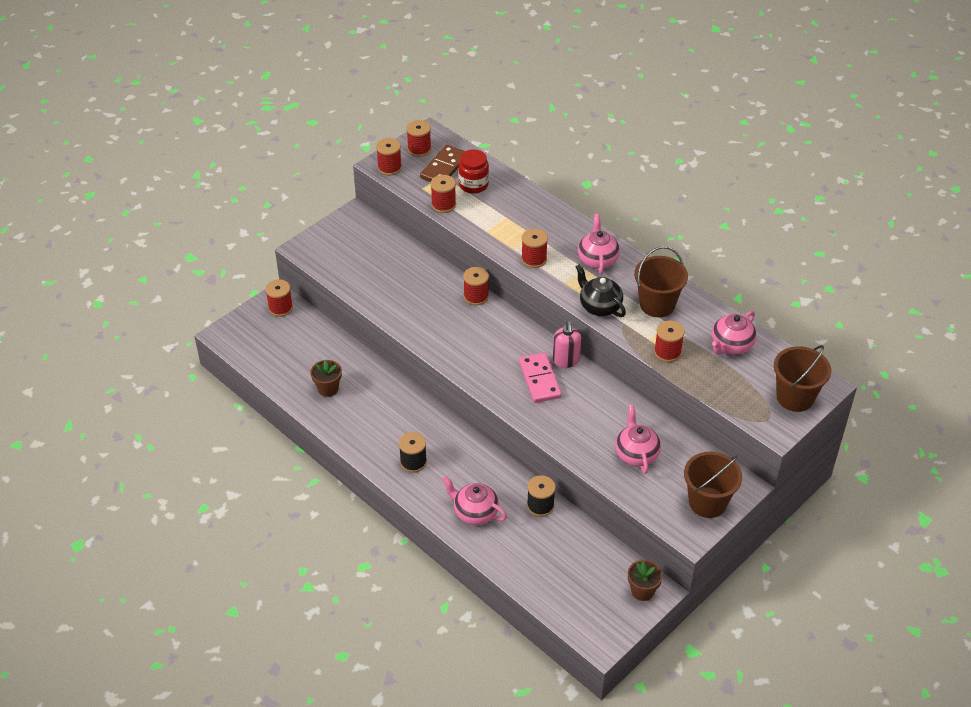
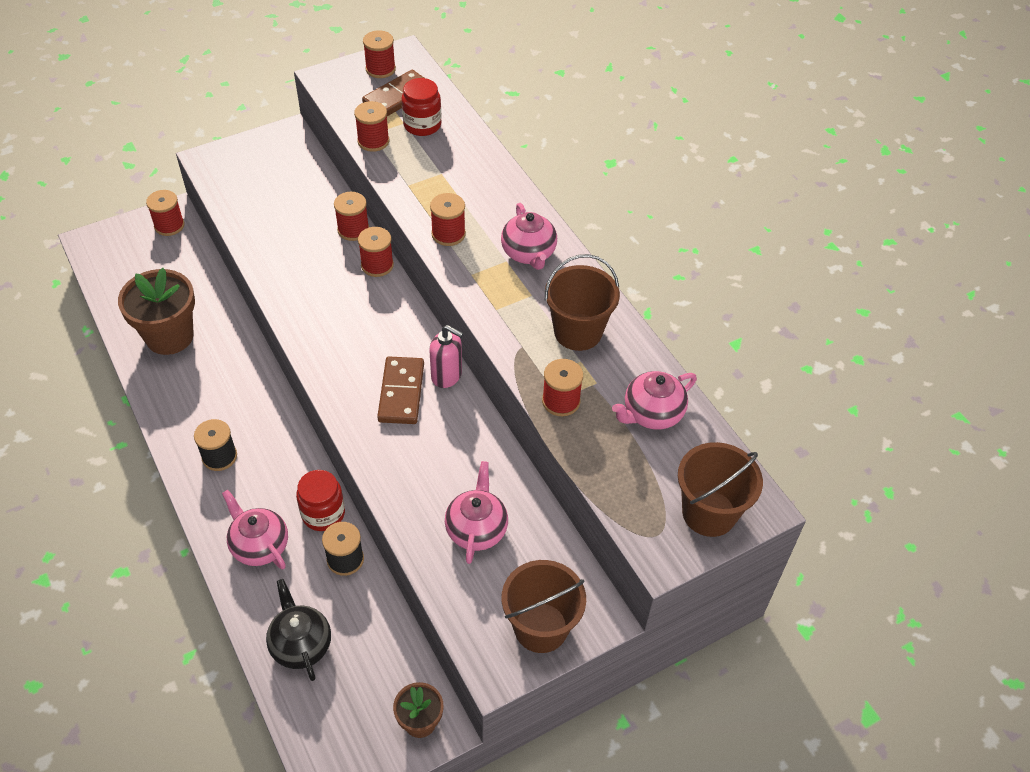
camera: 15 degrees right, 5 degrees up
brown flower pot [310,359,342,397] -> brown flower pot [118,268,195,355], size x1.83
red spool [376,138,402,175] -> red spool moved to [334,192,369,241]
pink domino [519,352,562,403] -> brown domino [377,357,424,424]
pink soap dispenser [553,321,581,368] -> pink soap dispenser turned 75 degrees counterclockwise [429,325,463,388]
black teapot [575,264,626,317] -> black teapot moved to [266,579,331,681]
pink teapot [578,214,620,274] -> pink teapot turned 150 degrees clockwise [501,203,557,270]
none -> red jar [296,470,345,531]

